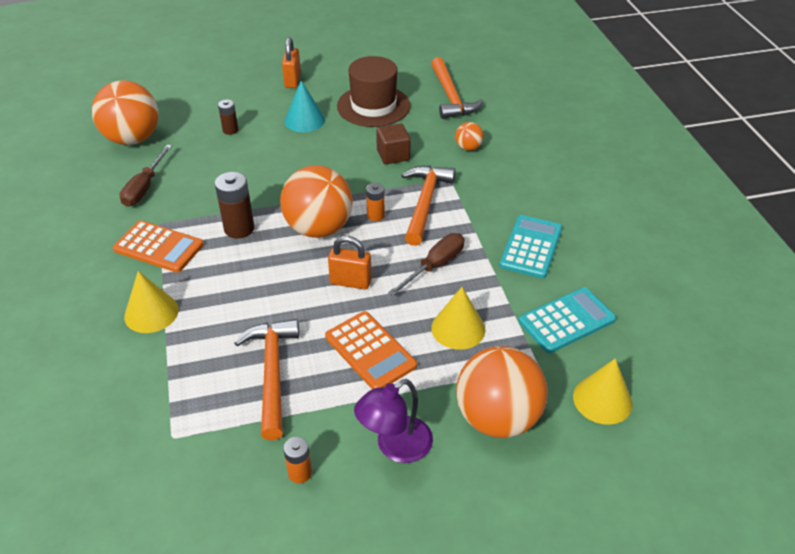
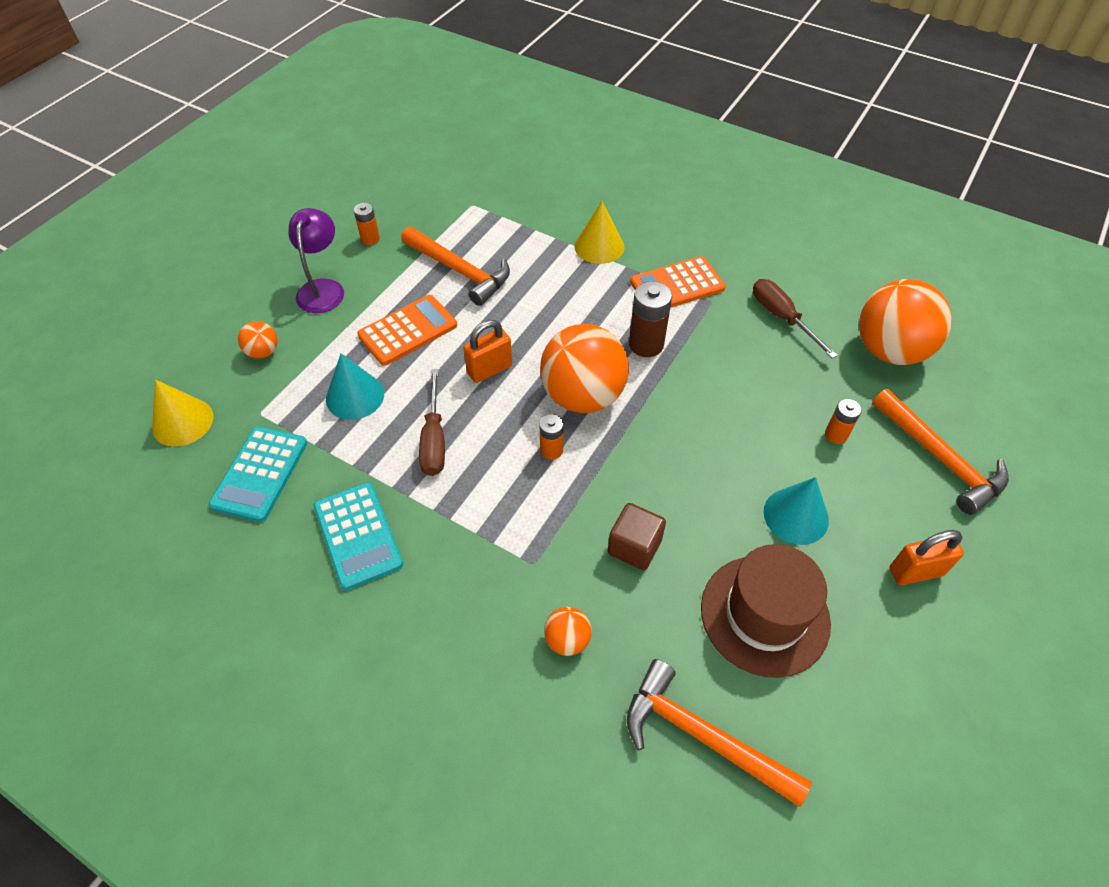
camera: 135 degrees right, 10 degrees up
brown battery [218,99,238,135] -> orange battery [825,399,862,444]
orange padlock [282,37,301,88] -> orange padlock turned 60 degrees counterclockwise [889,530,964,585]
orange calculator [325,311,417,389] -> orange calculator turned 135 degrees clockwise [357,295,457,366]
orange hammer [401,165,455,246] -> orange hammer moved to [872,389,1009,515]
yellow cone [431,287,485,350] -> turquoise cone [326,353,384,420]
orange ball [456,346,548,438] -> orange ball [238,321,277,359], size x0.45

